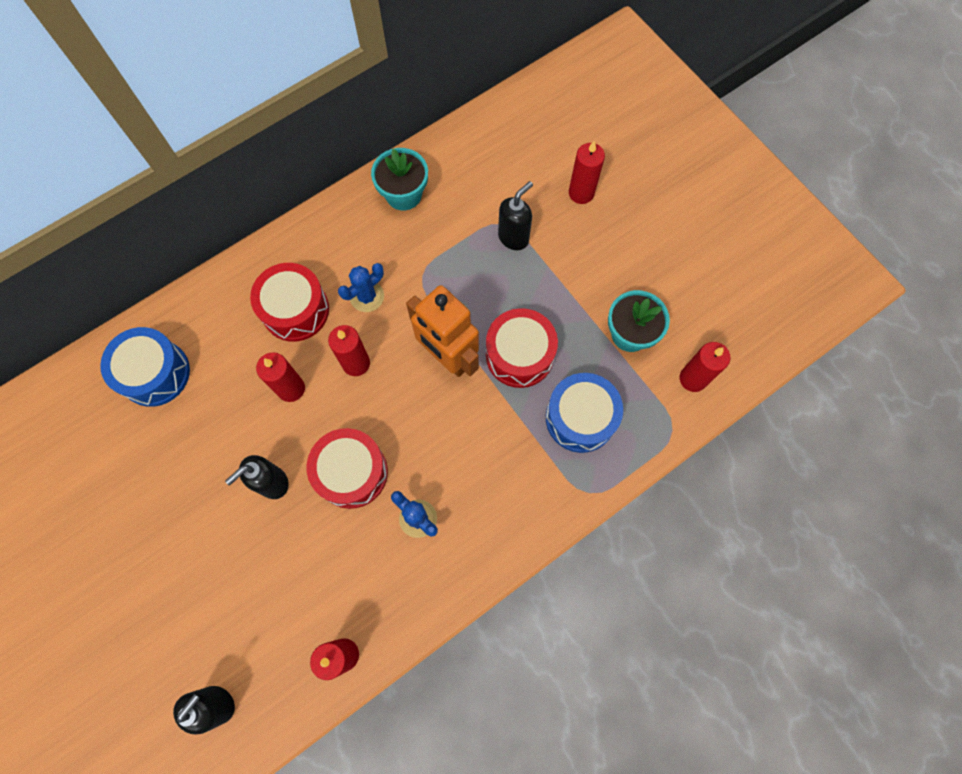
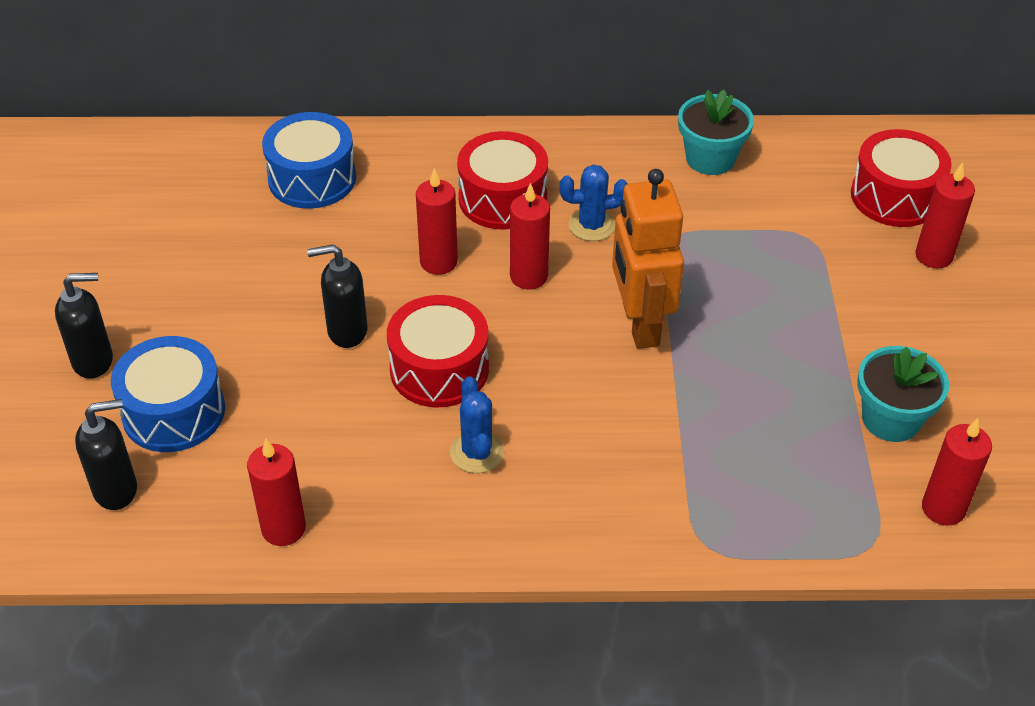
camera: 35 degrees right, 25 degrees down
red drum [486,308,558,388] -> red drum moved to [851,129,952,227]
black soap dispenser [498,181,533,250] -> black soap dispenser moved to [55,273,113,379]
blue drum [546,373,623,453] -> blue drum moved to [111,336,225,452]

